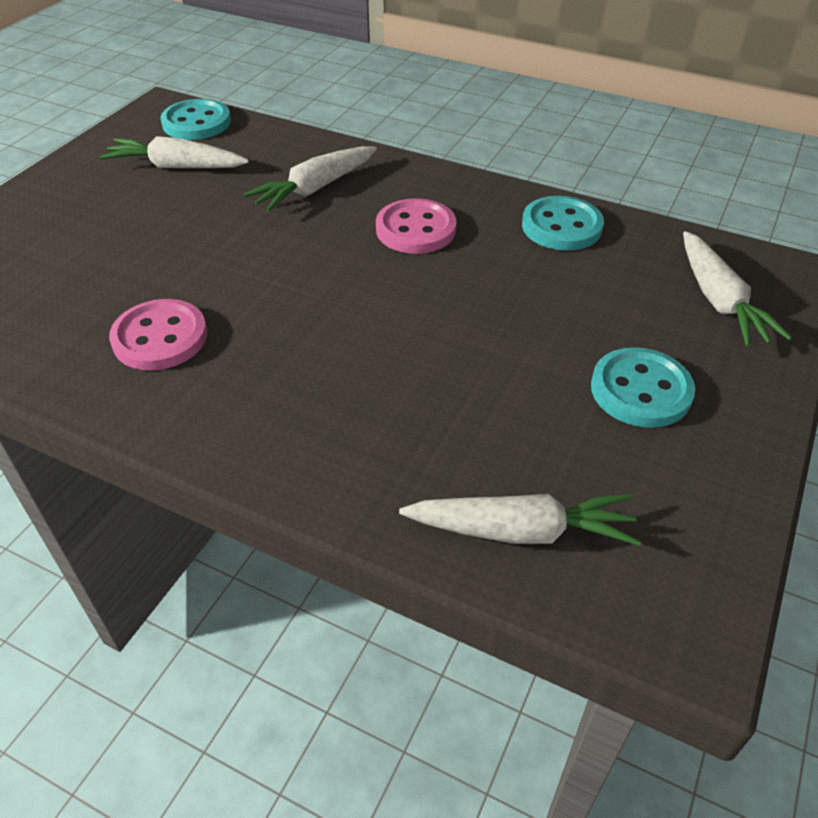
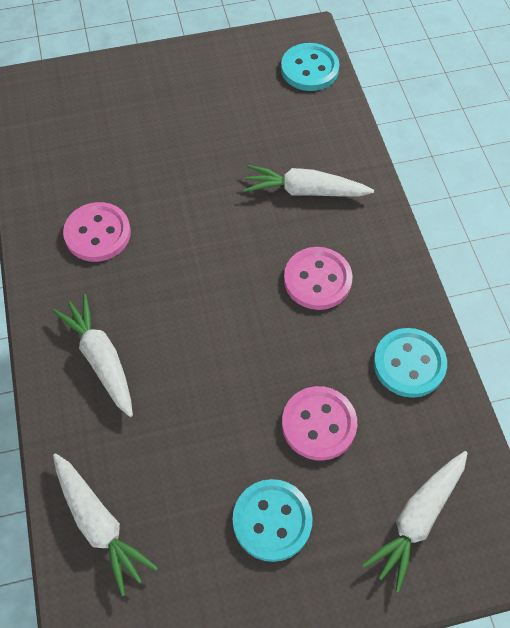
camera: 50 degrees right, 15 degrees up
white carrot [100,136,249,168] -> white carrot moved to [52,294,133,417]
none -> pink button [282,386,357,461]

